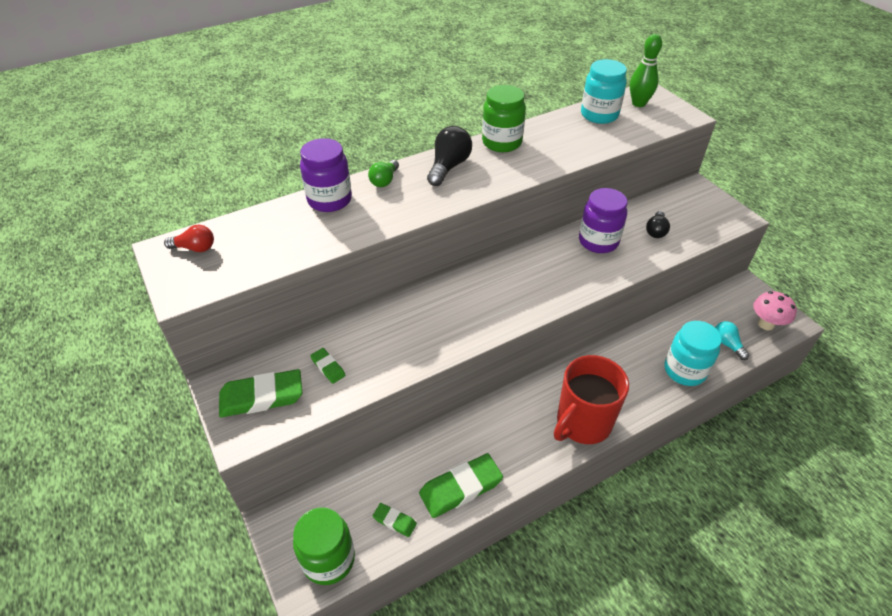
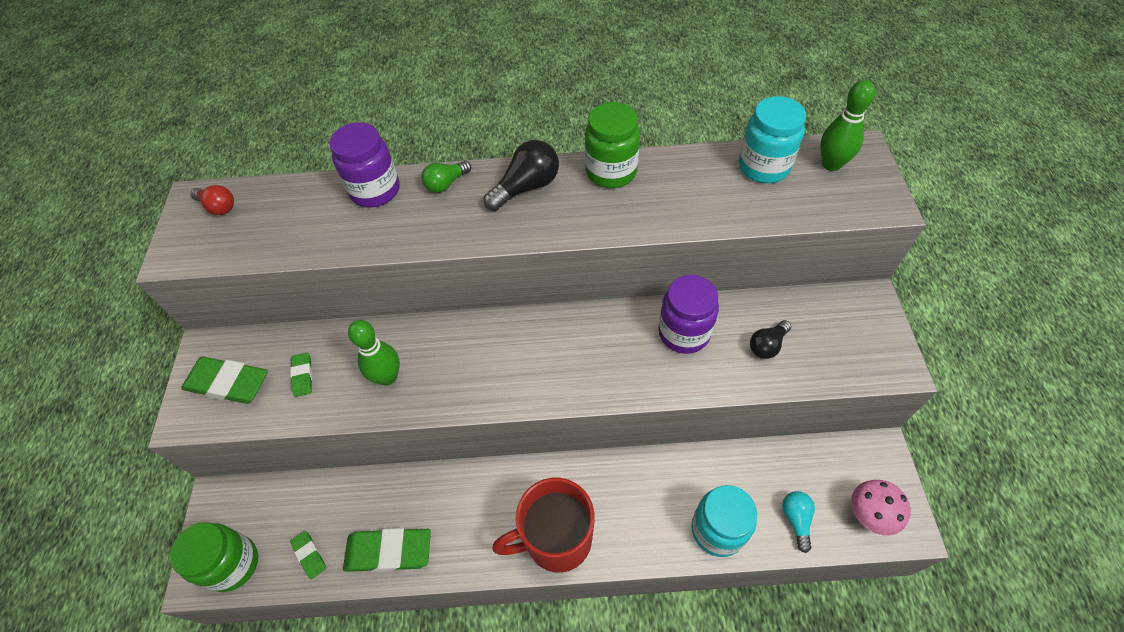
camera: 30 degrees right, 10 degrees up
none -> green bowling pin [348,320,400,386]

